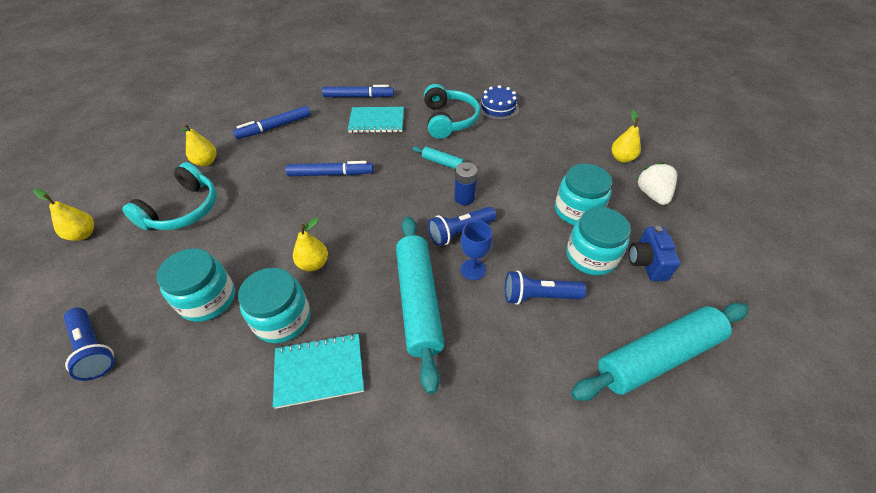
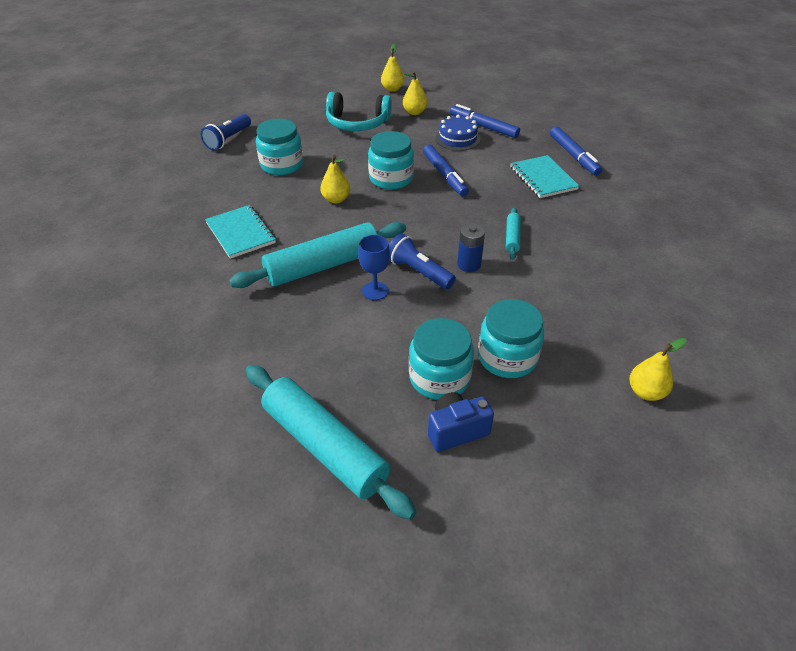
camera: 70 degrees right, 5 degrees down
yellow pear [33,189,94,241] -> yellow pear moved to [381,43,404,92]
turquoise jar [238,268,310,343] -> turquoise jar moved to [368,131,414,190]
turquoise headphones [424,84,480,139] -> none
blue cake [479,85,519,120] -> blue cake moved to [435,115,480,151]
blue flashlight [505,270,586,305] -> none
white strawberry [636,162,677,205] -> none

